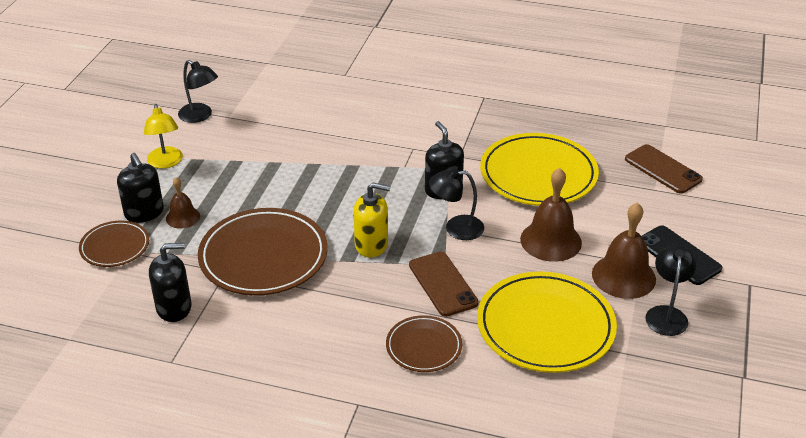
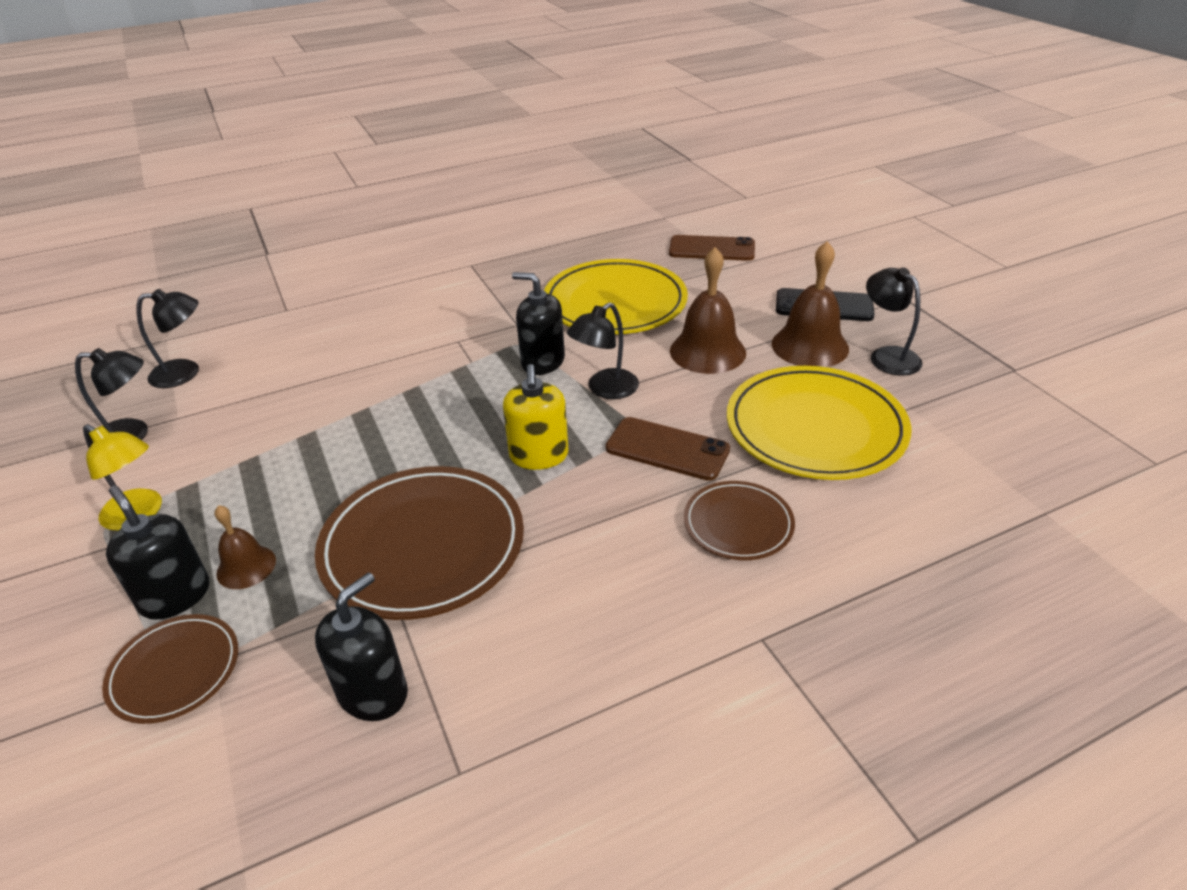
camera: 40 degrees left, 0 degrees up
black soap dispenser [117,153,164,223] -> black soap dispenser turned 150 degrees counterclockwise [106,486,209,620]
yellow soap dispenser [353,183,391,257] -> yellow soap dispenser turned 120 degrees clockwise [503,364,568,470]
none -> black lamp [136,289,199,388]

